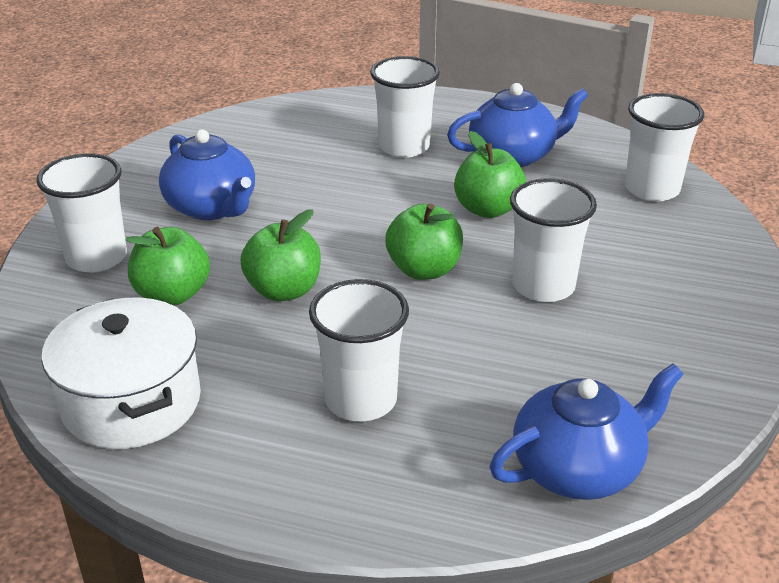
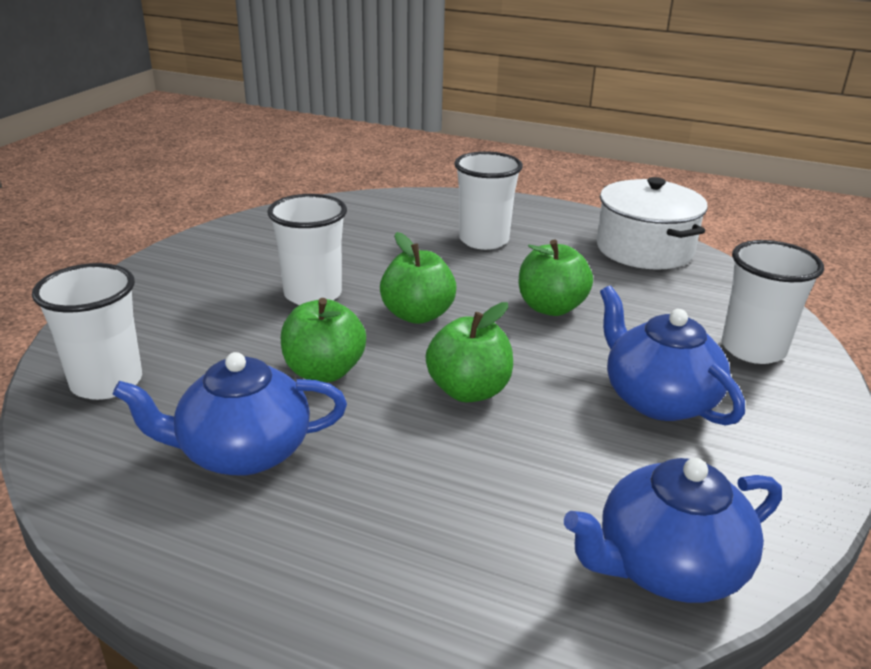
camera: 175 degrees left, 5 degrees down
green apple [125,227,210,306] -> green apple moved to [426,302,513,402]
white cup [370,56,440,158] -> none
blue teapot [490,363,684,500] -> blue teapot moved to [564,458,782,603]

